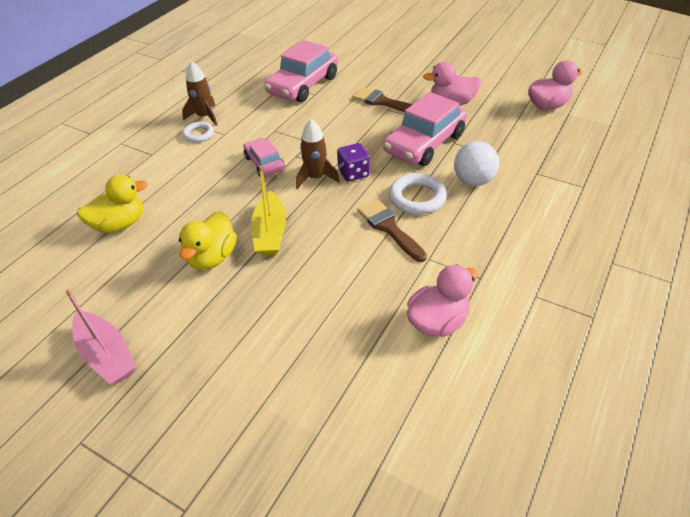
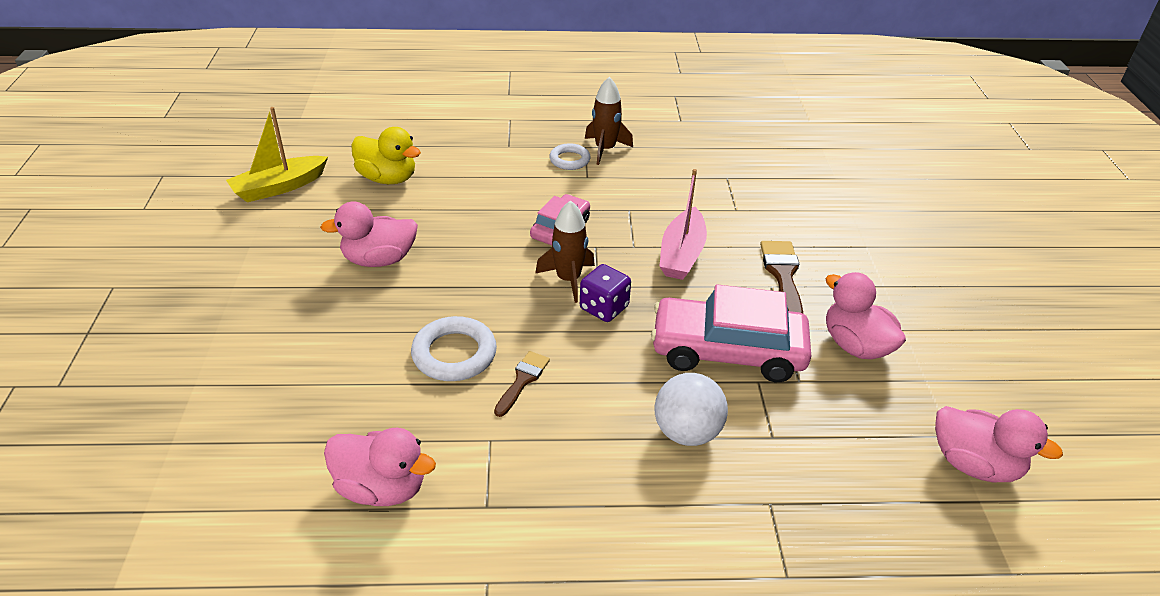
camera: 55 degrees right, 5 degrees down
pink boat [65,289,137,384] -> pink boat moved to [659,169,707,280]
yellow duck [179,211,237,270] -> pink duck [320,202,418,267]
yellow boat [251,165,286,256] -> yellow boat moved to [226,107,328,202]
pink car [265,40,338,103] -> none
brown brush [357,199,427,262] -> brown brush [494,351,550,417], size x0.65
white ring [389,173,447,215] -> white ring moved to [411,316,497,381]

